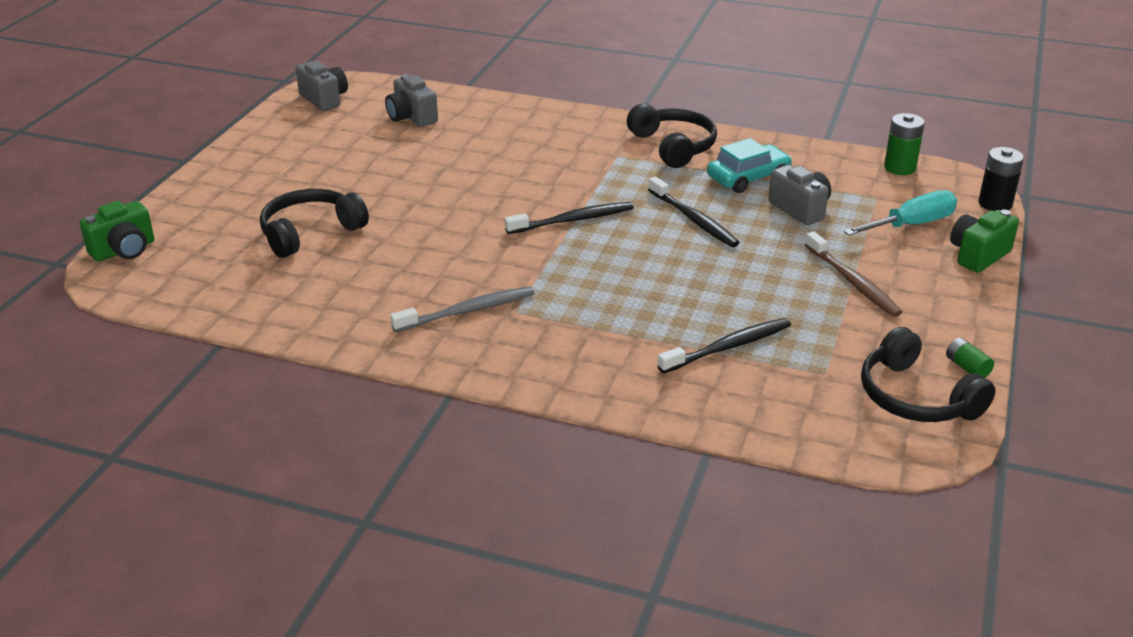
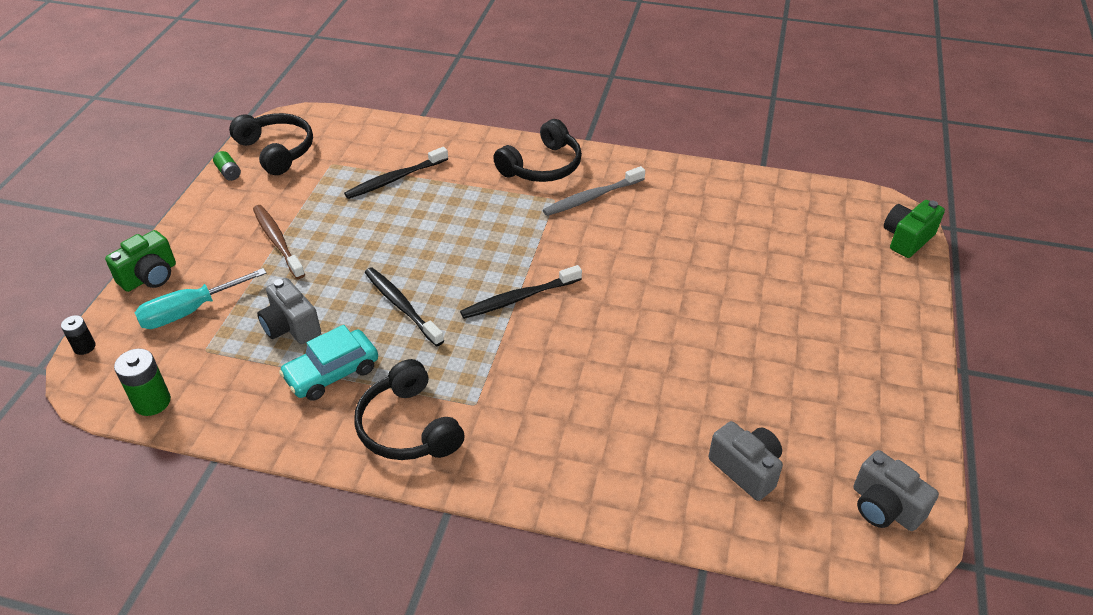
camera: 175 degrees right, 10 degrees up
black headphones [260,189,369,258] -> black headphones moved to [493,119,582,182]
black battery [979,147,1024,211] -> black battery [61,315,95,355], size x0.62

